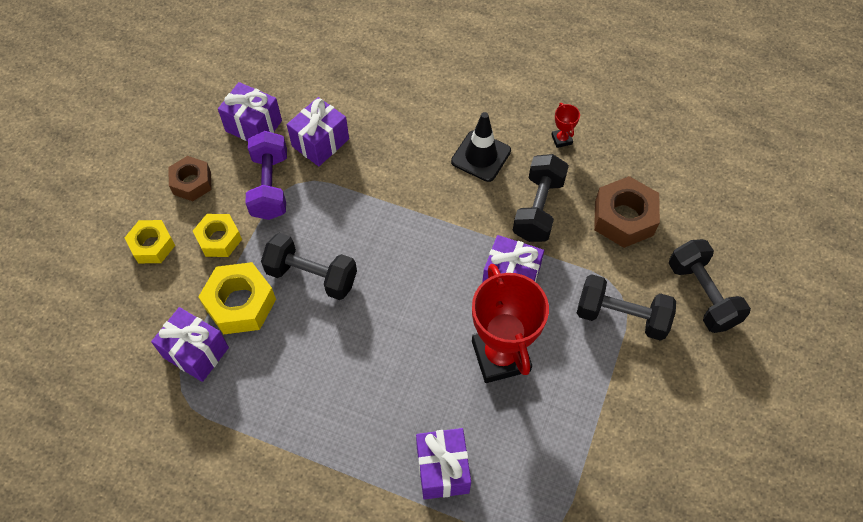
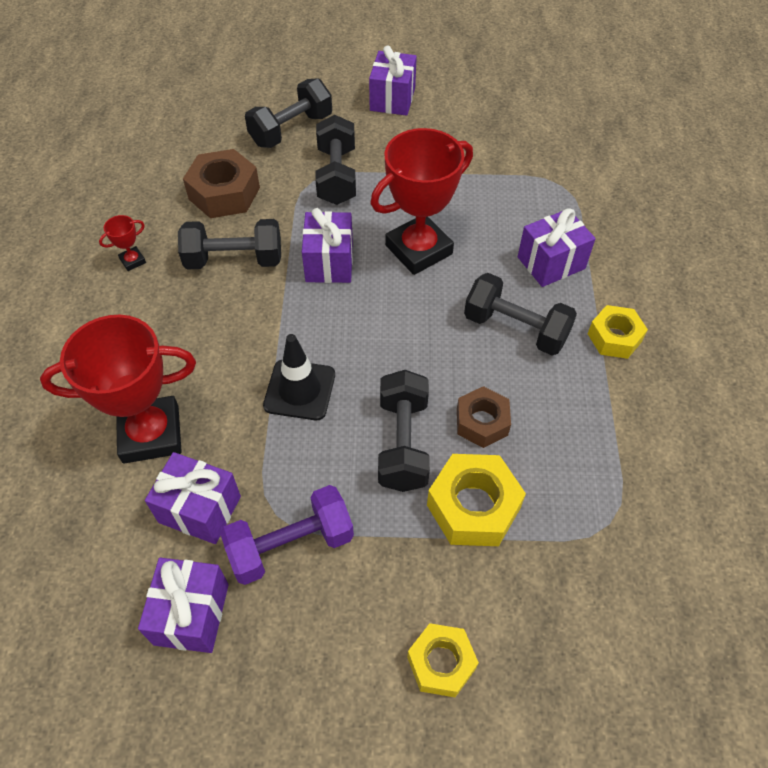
camera: 110 degrees left, 5 degrees down
purple gift [151,307,229,382] -> purple gift moved to [369,46,417,116]
brown nut [169,156,212,201] -> brown nut moved to [457,386,511,448]
yellow nut [193,214,242,257] -> yellow nut moved to [588,305,648,359]
black traffic cone [451,112,511,182] -> black traffic cone moved to [263,334,335,420]
none -> red trophy [40,315,196,464]
none -> black dumbbell [464,273,577,356]

